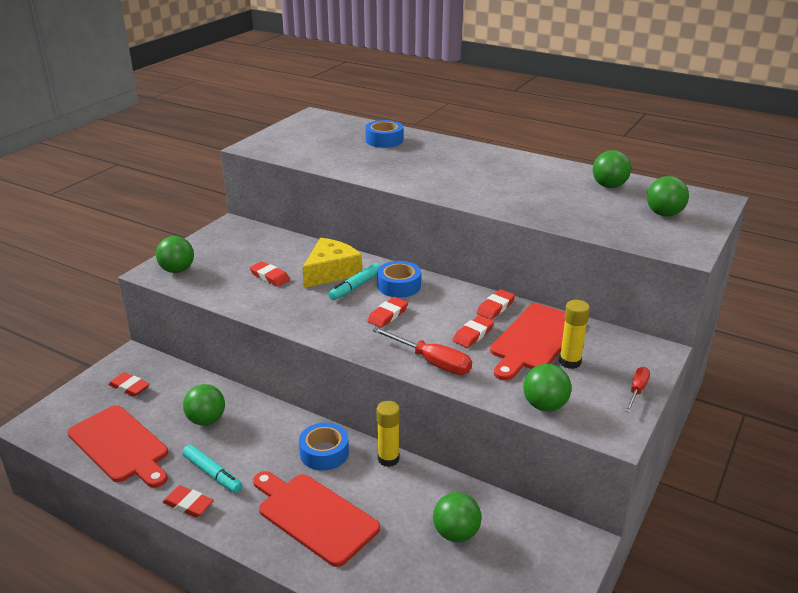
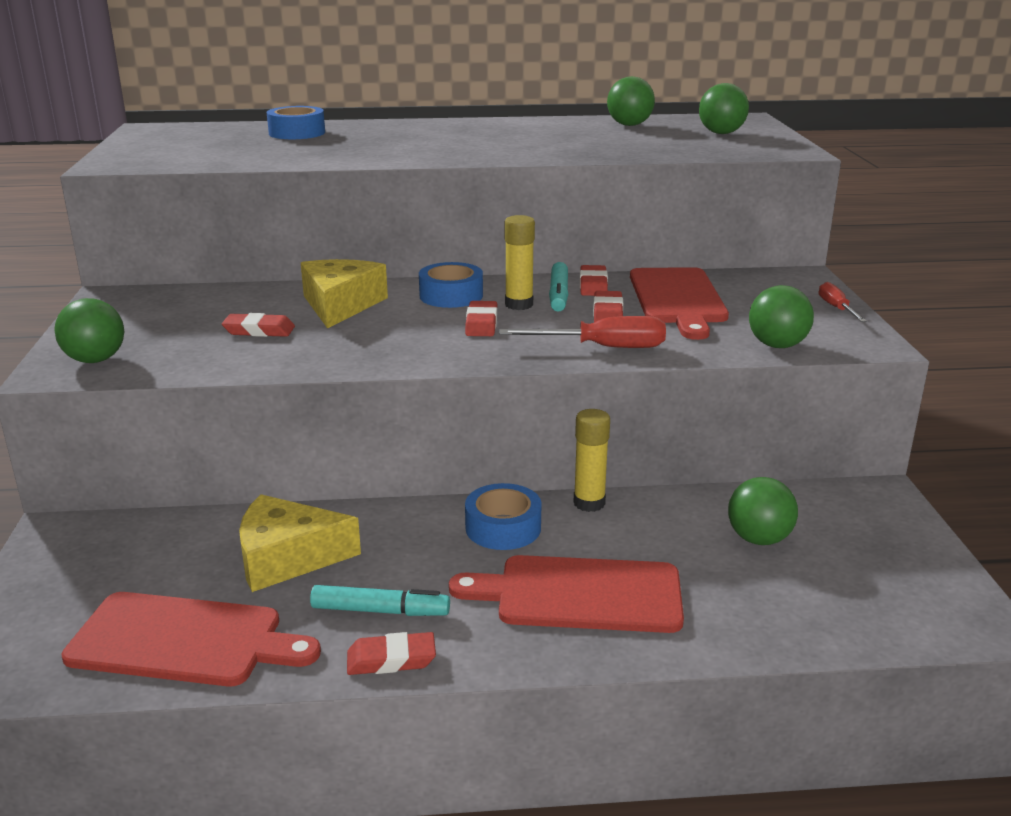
camera: 35 degrees left, 5 degrees down
red eraser [108,372,150,397] -> none
green ball [183,384,225,425] -> yellow cheese [239,494,361,592]
turquoise marker [328,263,380,300] -> turquoise marker moved to [549,262,568,311]
yellow glue stick [559,300,590,369] -> yellow glue stick moved to [505,215,535,310]

